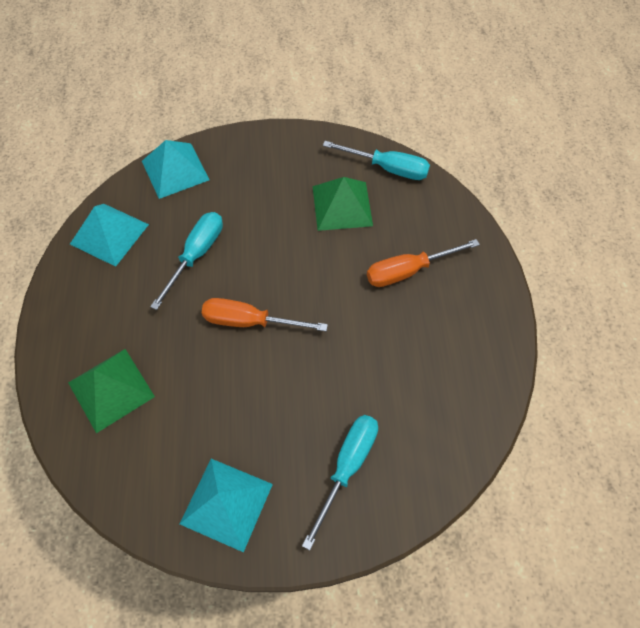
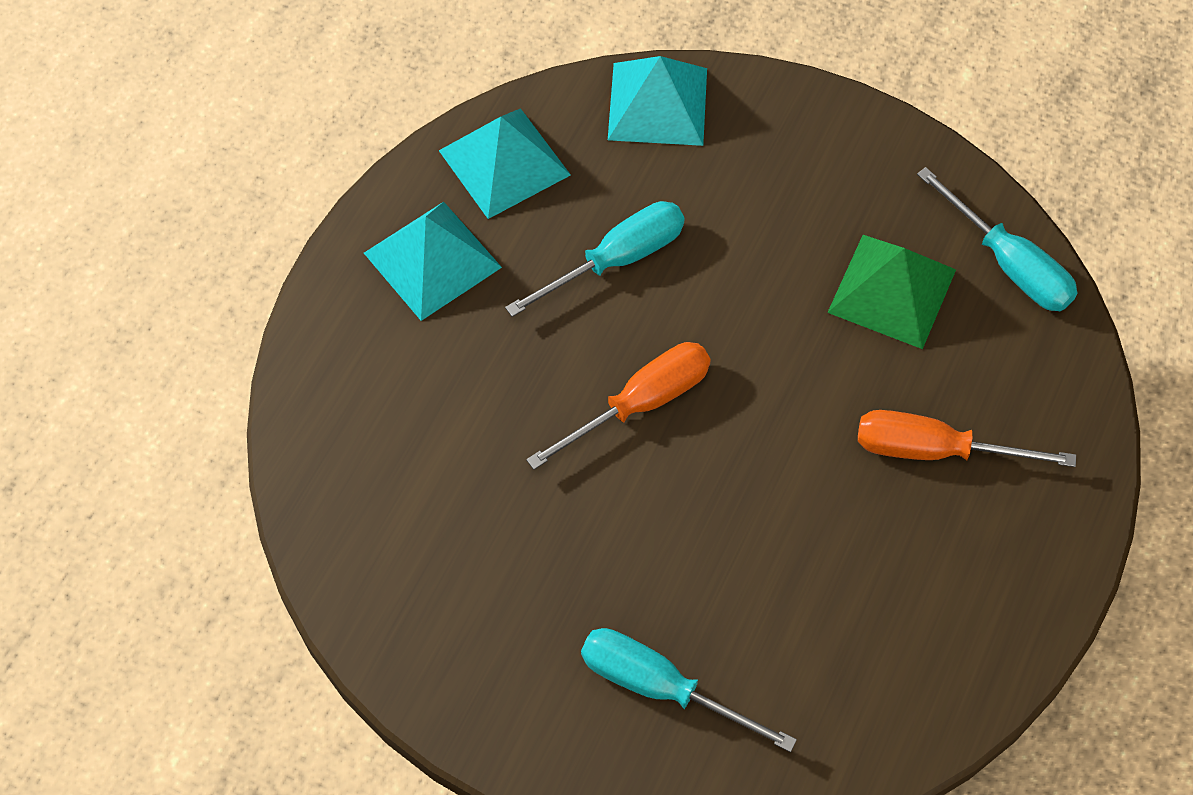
camera: 30 degrees right, 0 degrees up
green pyramid [68,349,155,433] -> none
turquoise pyramid [180,459,273,552] -> turquoise pyramid moved to [364,202,502,321]
orange screwdriver [202,298,328,331] -> orange screwdriver turned 105 degrees clockwise [526,342,711,470]
turquoise screwdriver [302,415,378,550] -> turquoise screwdriver turned 120 degrees counterclockwise [581,628,797,752]

